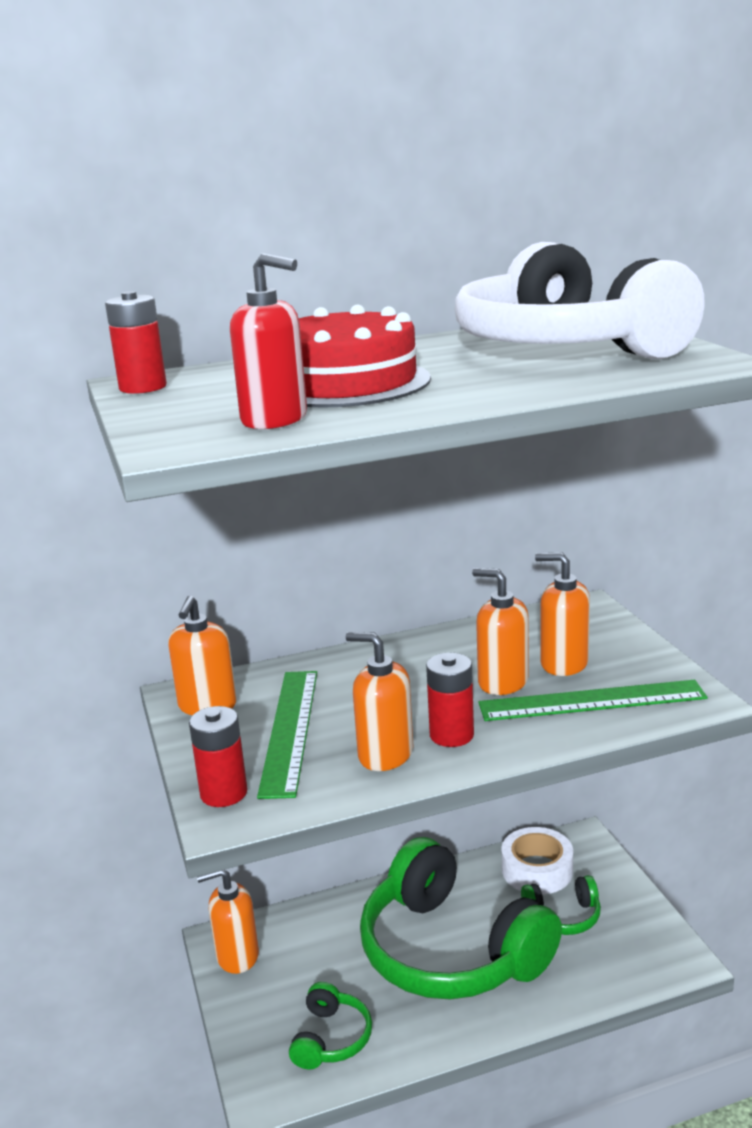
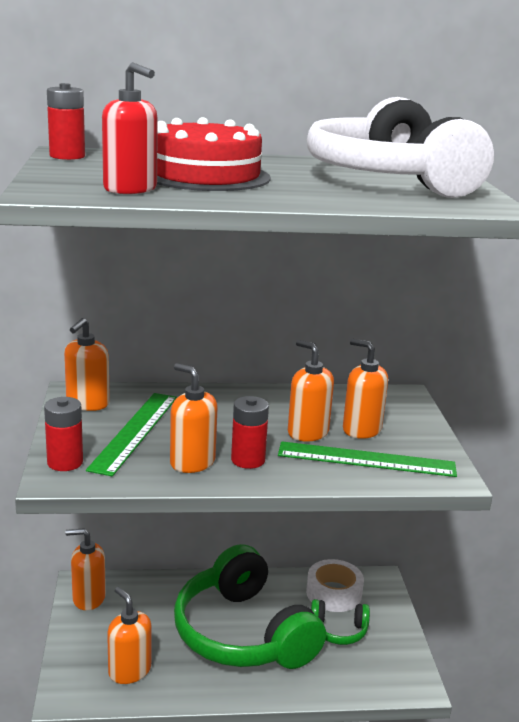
camera: 10 degrees right, 0 degrees up
green headphones [289,982,372,1069] -> orange soap dispenser [107,587,152,684]

